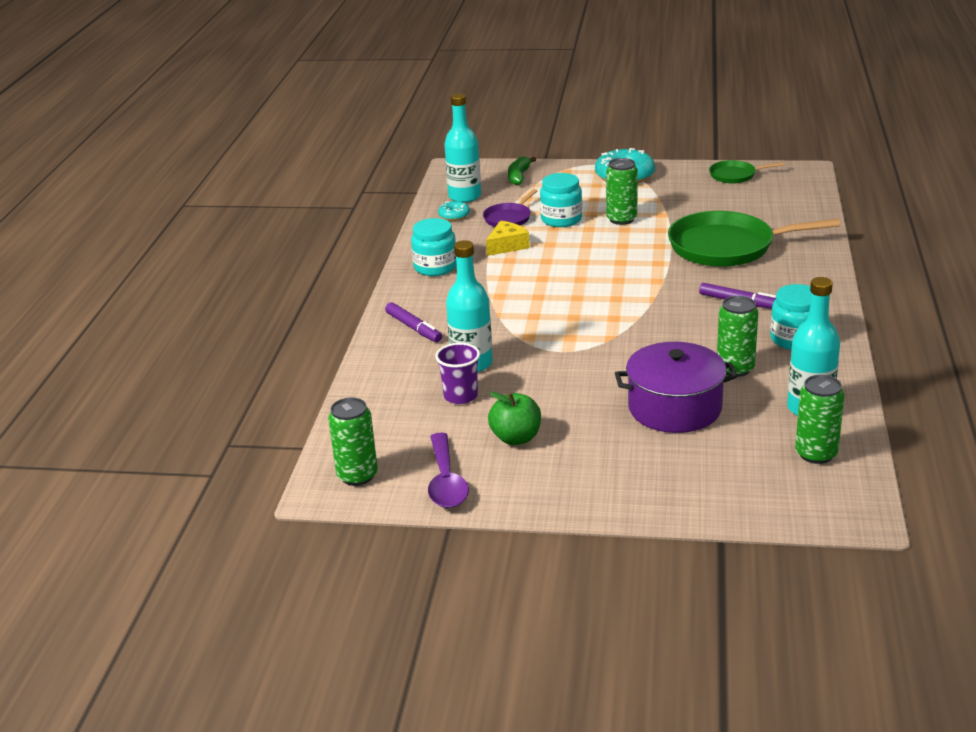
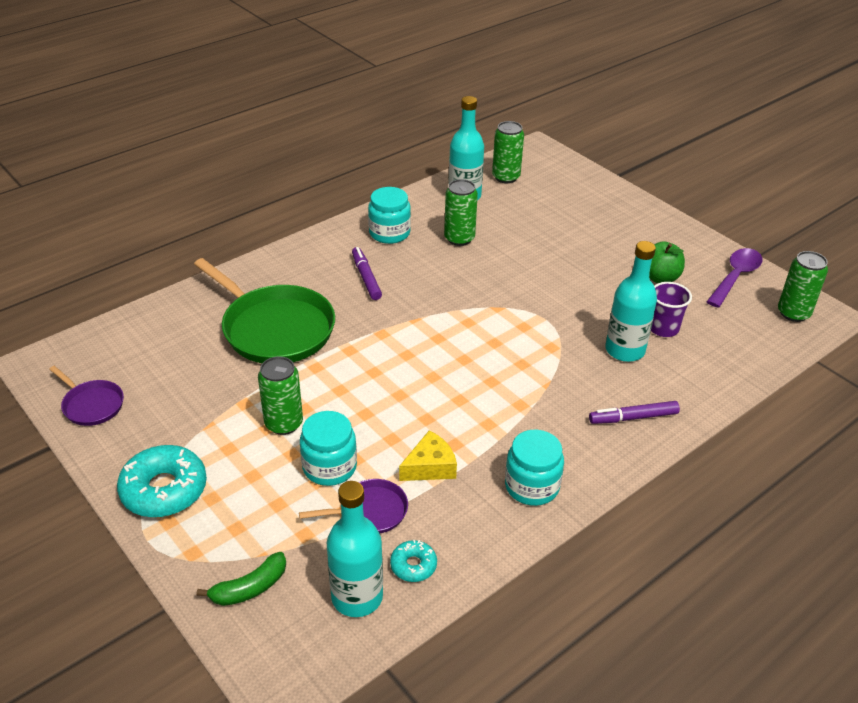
camera: 140 degrees left, 10 degrees up
purple marker [385,302,442,342] -> purple marker turned 105 degrees counterclockwise [589,401,680,424]
yellow cheese [486,221,530,256] -> yellow cheese turned 150 degrees clockwise [399,430,457,481]
purple pot [615,342,738,433] -> none
green pan [709,160,785,184] -> purple pan [49,366,124,426]

